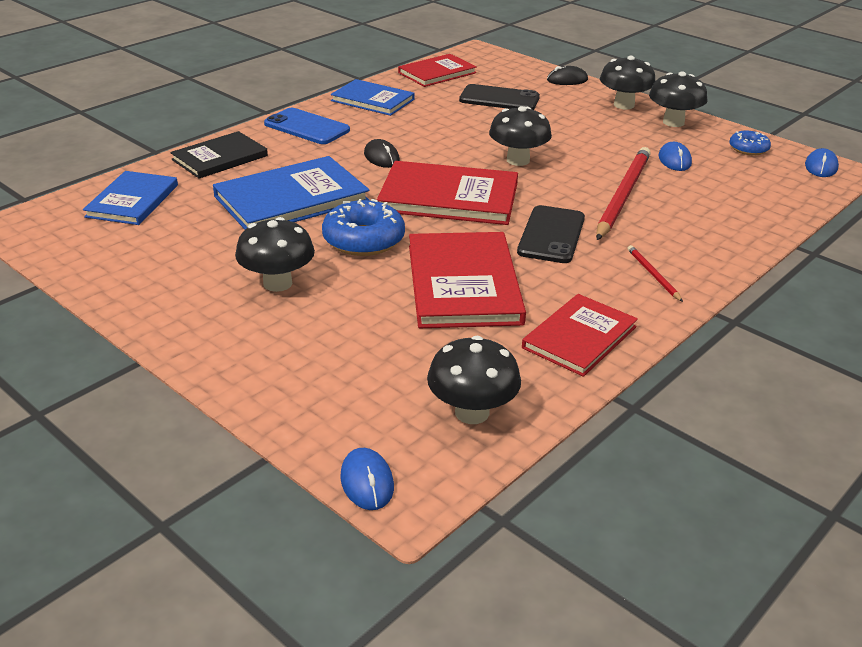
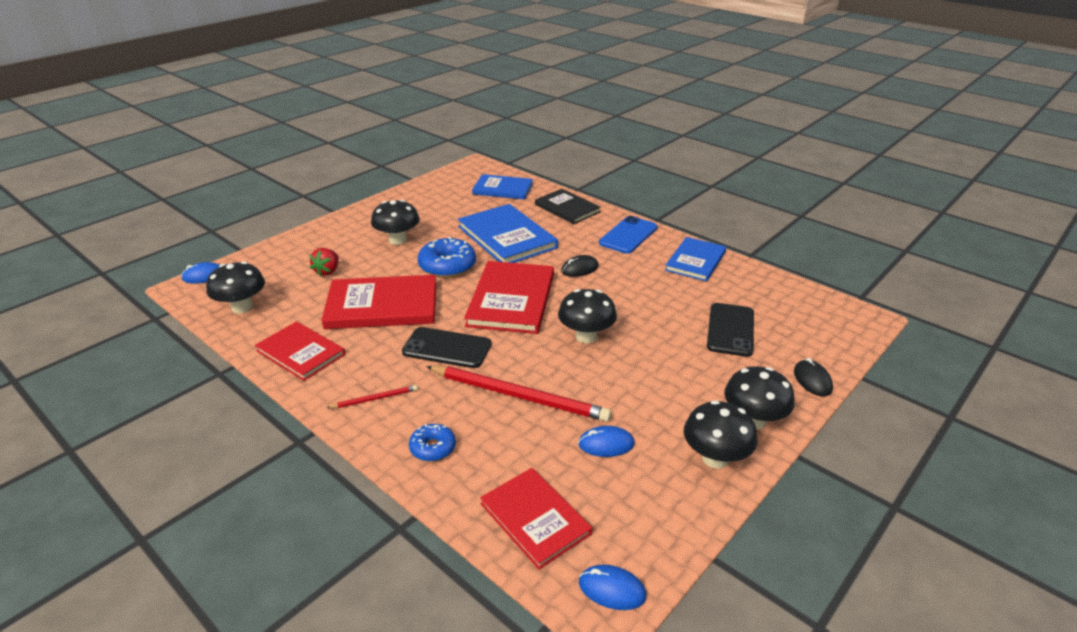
camera: 90 degrees right, 0 degrees up
red book [398,54,477,87] -> red book moved to [480,468,593,569]
blue donut [729,131,771,155] -> blue donut moved to [409,424,456,461]
none -> red strawberry [309,248,339,277]

